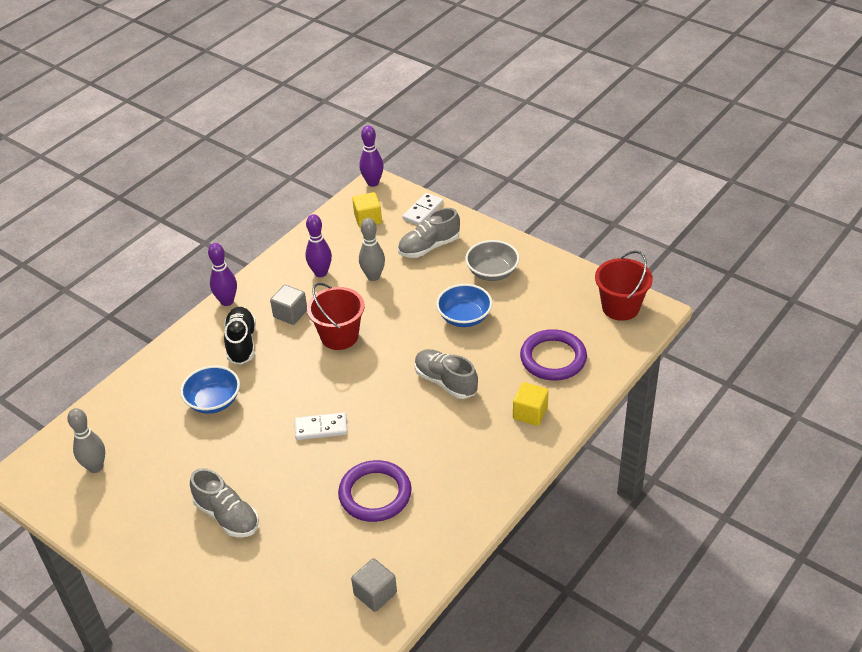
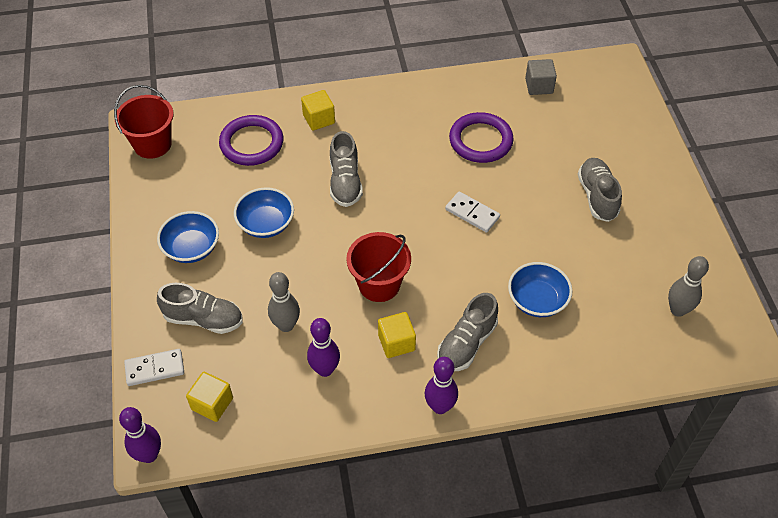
camera: 140 degrees left, 10 degrees up
black shoe [224,307,256,365] -> grey shoe [437,293,498,371]
grey cube [270,285,307,325] -> yellow cube [378,312,416,358]
grey bowl [465,240,519,281] -> blue bowl [157,211,219,263]

